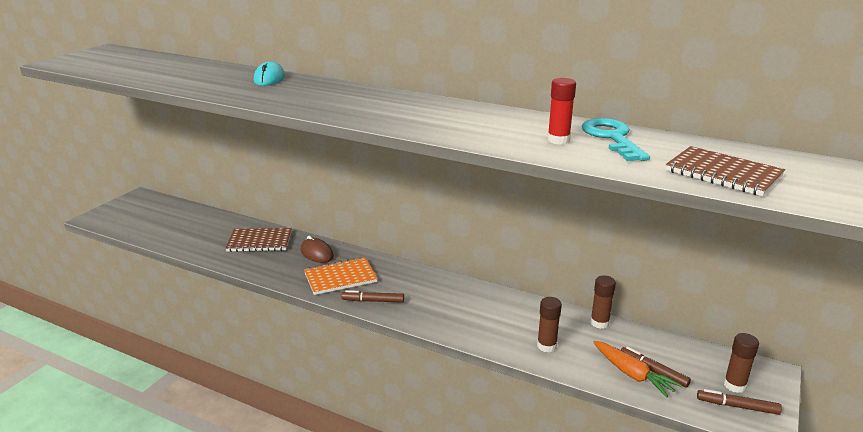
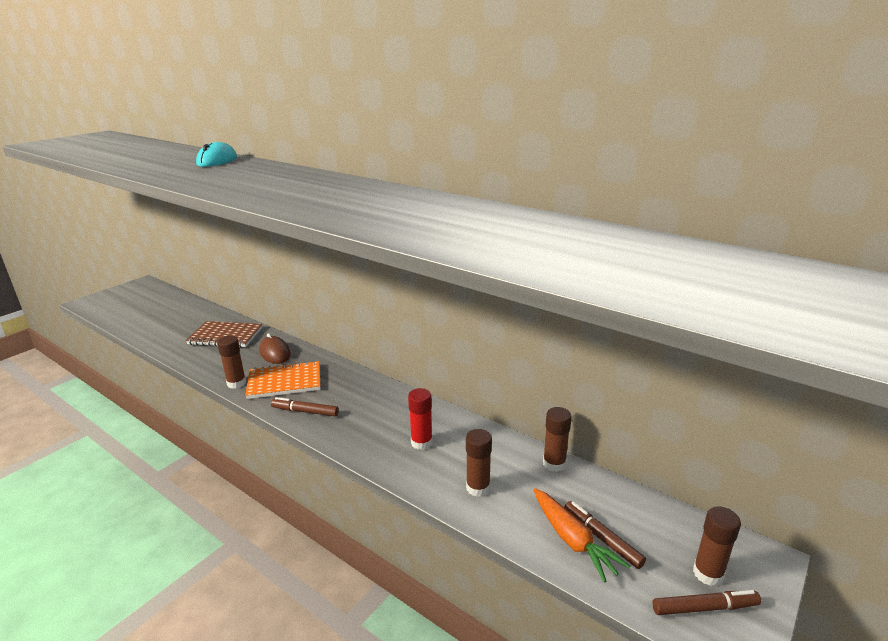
camera: 10 degrees right, 0 degrees up
red glue stick [547,78,576,144] -> red glue stick moved to [408,388,433,450]
turquoise key [582,118,650,161] -> none
brown notebook [666,146,785,196] -> none
brown marker [697,389,782,415] -> brown marker turned 150 degrees clockwise [653,590,761,615]
none -> brown glue stick [217,336,246,389]

